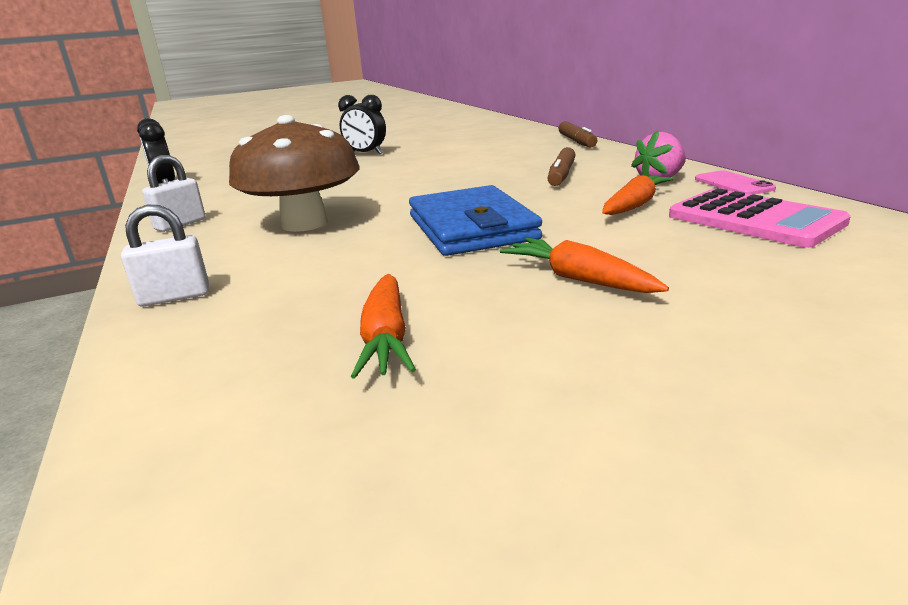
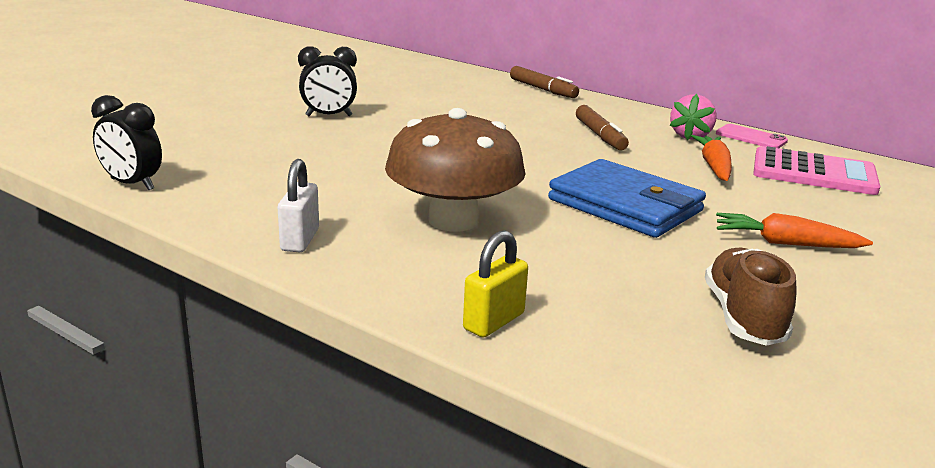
camera: 35 degrees left, 0 degrees up
white padlock [121,205,209,306] -> yellow padlock [463,230,528,338]
orange carrot [351,274,416,379] -> brown shoe [705,248,796,346]

